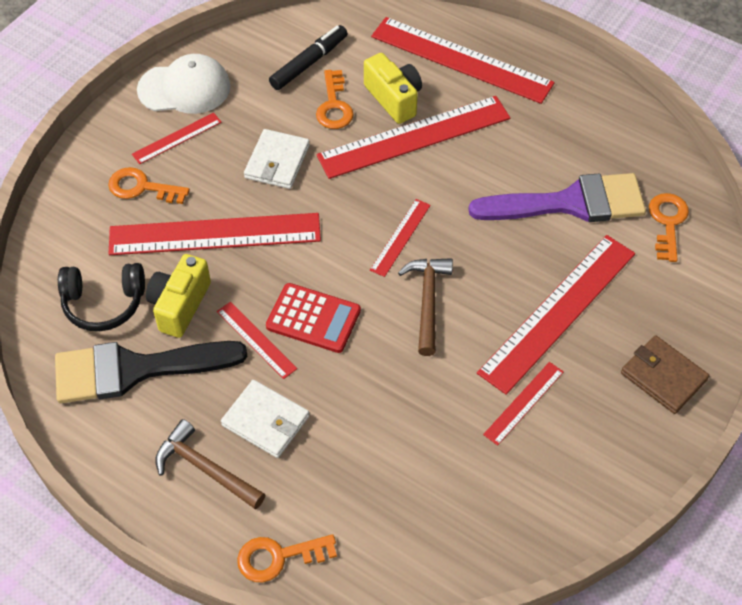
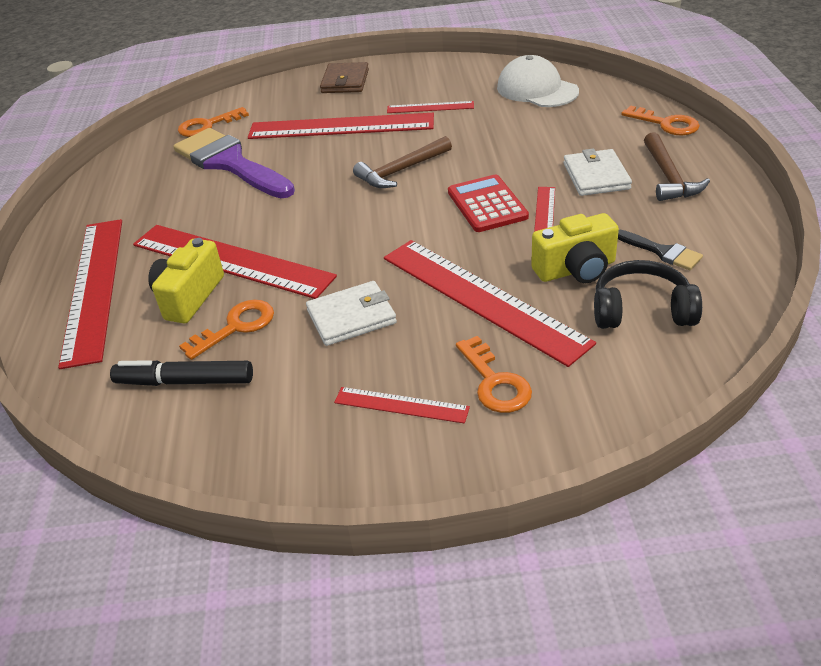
camera: 125 degrees left, 15 degrees down
black brush [55,341,248,403] -> black brush [618,230,703,270], size x0.45
black headphones [58,263,145,331] -> black headphones turned 45 degrees counterclockwise [594,260,702,329]
white cap [137,54,231,114] -> white cap moved to [497,55,579,107]
red ruler [370,199,431,277] -> none

